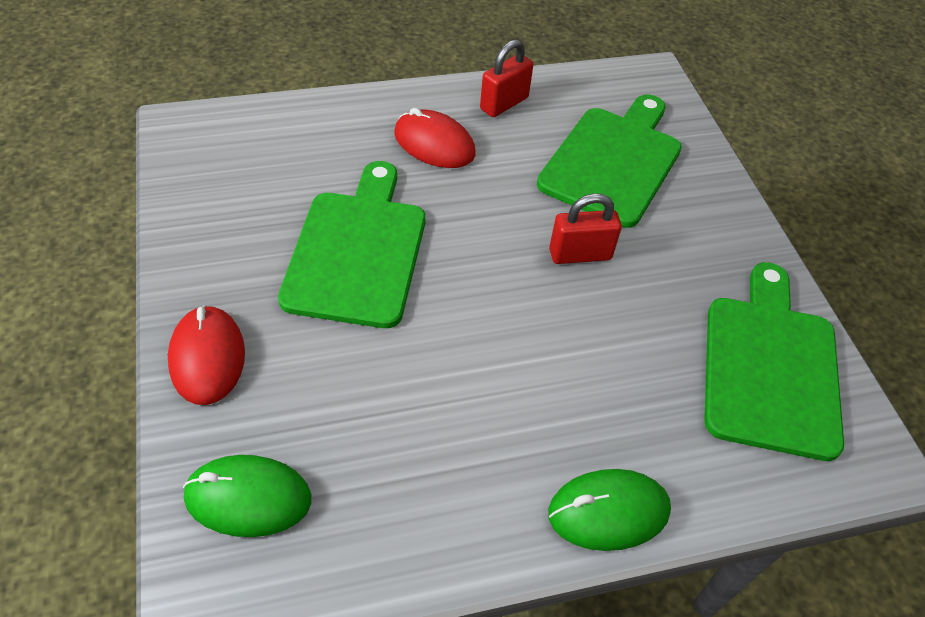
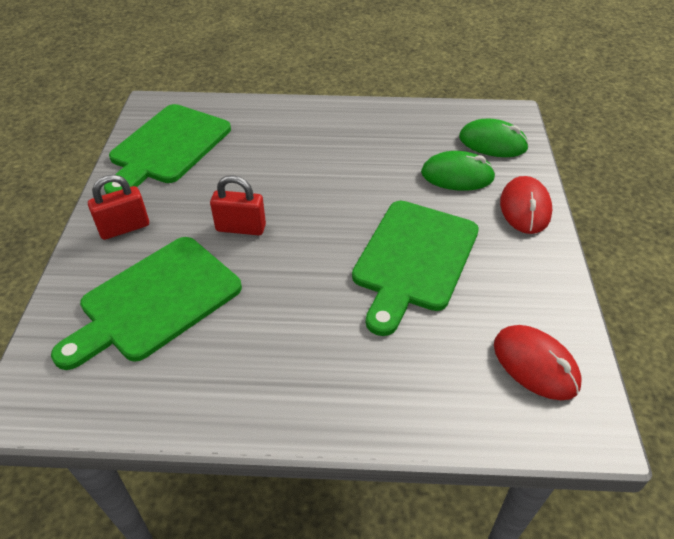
camera: 160 degrees left, 5 degrees down
red mouse [394,108,476,168] -> red mouse moved to [494,325,582,400]
red padlock [480,39,533,117] -> red padlock moved to [88,174,149,240]
green mouse [548,469,671,551] -> green mouse moved to [421,151,496,191]

